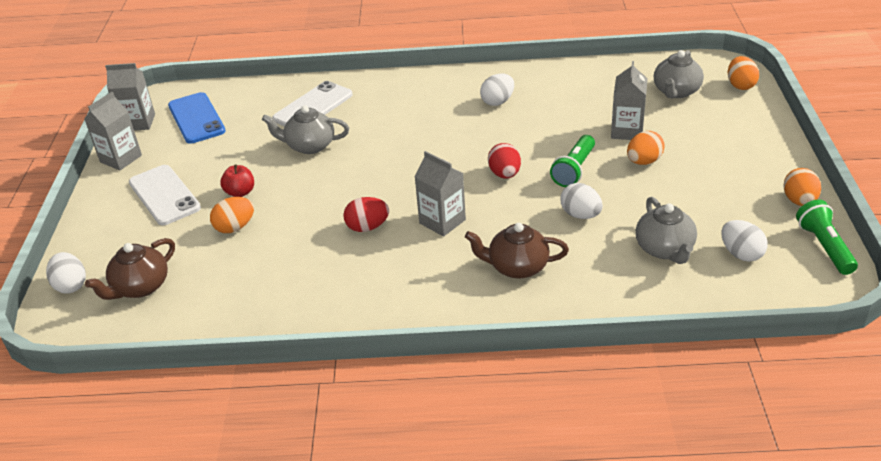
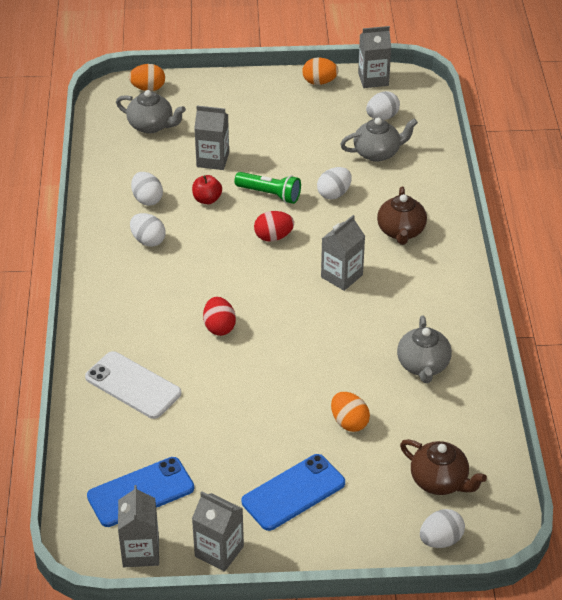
camera: 95 degrees left, 5 degrees up
white phone [129,165,201,225] -> blue phone [242,454,345,531]
red apple [220,164,254,197] -> red apple moved to [192,175,222,204]
grey teapot [262,105,349,154] -> grey teapot moved to [397,315,452,383]
red egg [343,197,389,232] -> red egg moved to [203,297,236,336]
orange egg [627,131,665,165] -> none
green flashlight [796,200,858,275] -> grey carton [358,26,391,88]
none -> white egg [131,172,163,206]

